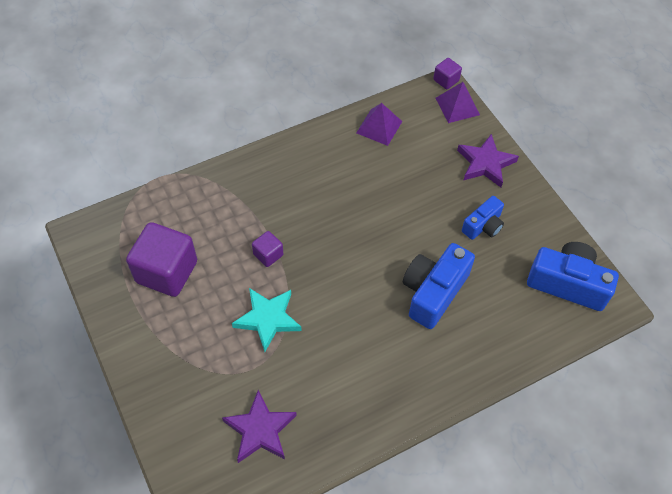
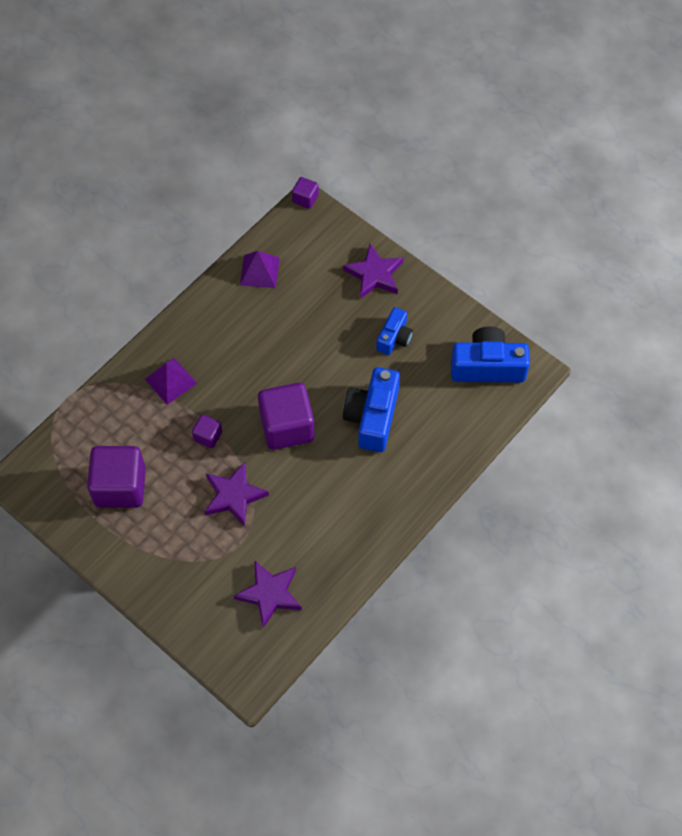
camera: 20 degrees left, 5 degrees up
turquoise star [232,288,302,352] -> purple star [205,462,269,527]
purple pyramid [436,82,480,123] -> purple pyramid moved to [145,358,197,405]
none -> purple cube [258,383,315,450]

